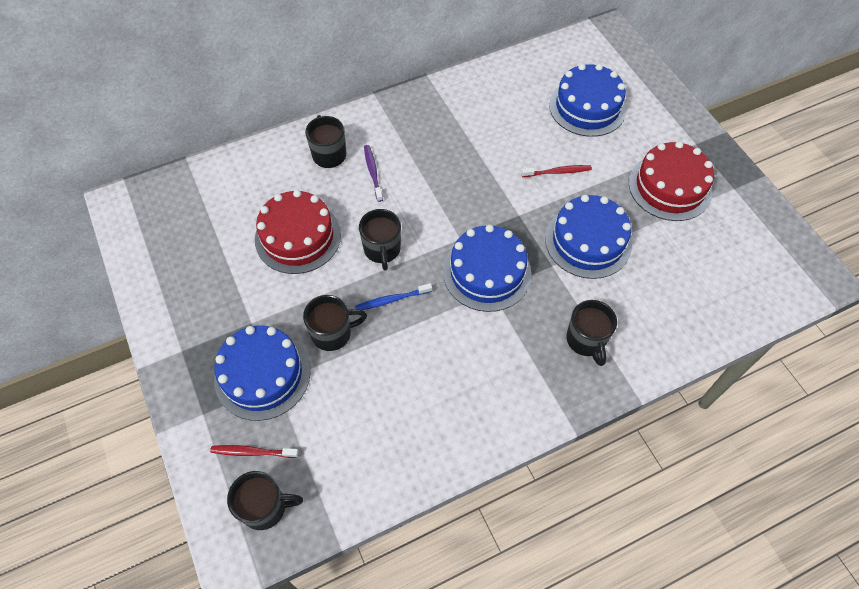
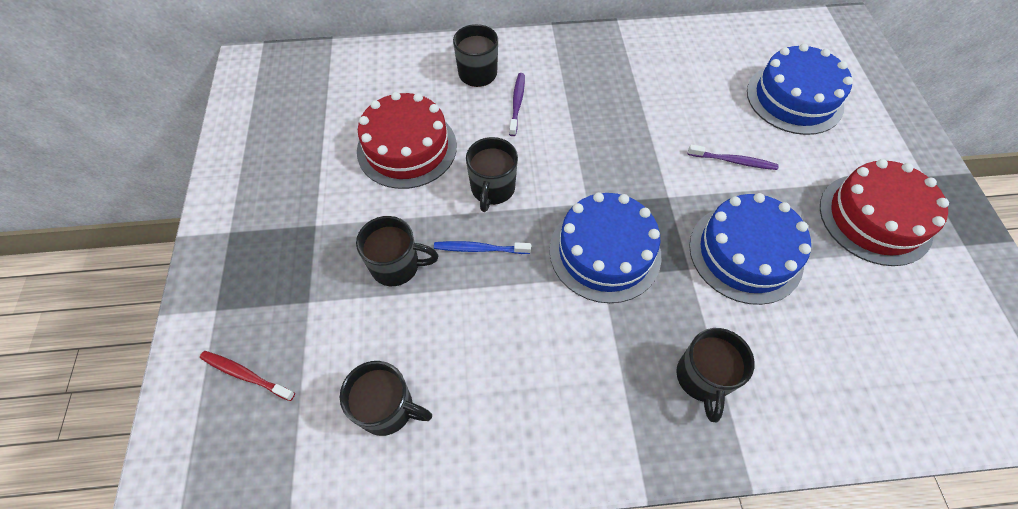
camera: 20 degrees right, 0 degrees up
blue cake [214,325,310,421] -> none
black mug [227,471,303,530] -> black mug moved to [340,361,432,436]
red toothbrush [521,165,592,177] -> purple toothbrush [688,144,779,170]

